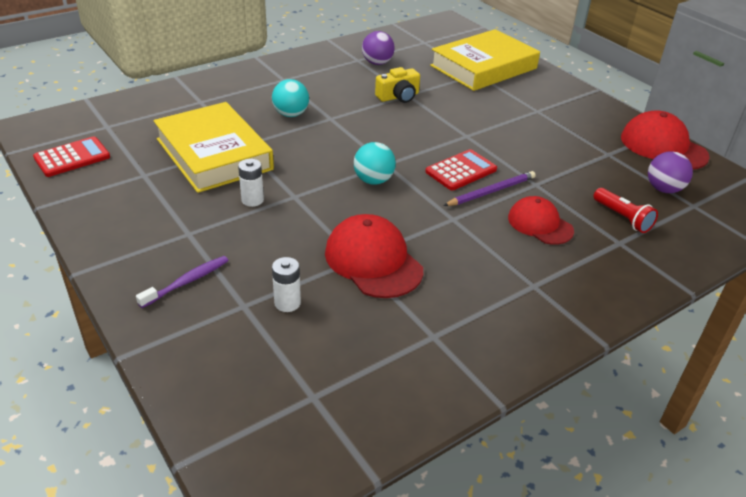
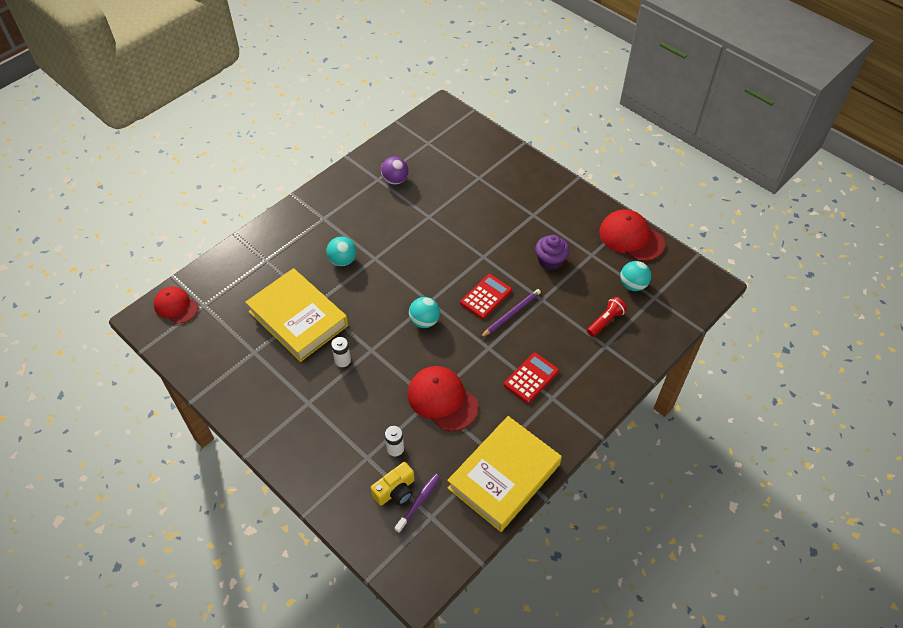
camera: 10 degrees left, 15 degrees up
red calculator [33,136,110,177] -> red calculator moved to [504,352,559,403]
purple toothbrush [136,256,229,308] -> purple toothbrush moved to [395,474,440,534]
yellow camera [375,67,420,103] -> yellow camera moved to [370,462,415,506]
yellow book [430,29,540,91] -> yellow book moved to [447,416,562,532]
red cap [508,196,574,245] -> red cap moved to [154,287,198,324]
red flashlight [593,188,658,233] -> red flashlight turned 90 degrees counterclockwise [587,297,627,337]
purple ball [648,151,693,193] -> turquoise ball [620,261,651,291]
none -> purple cupcake [535,235,569,270]

